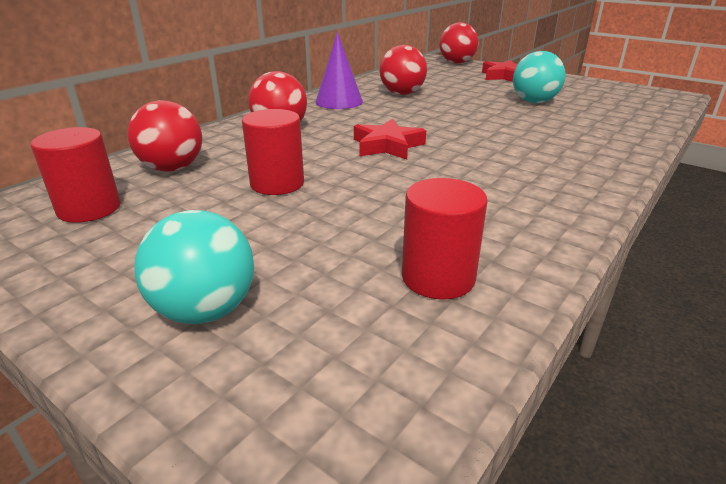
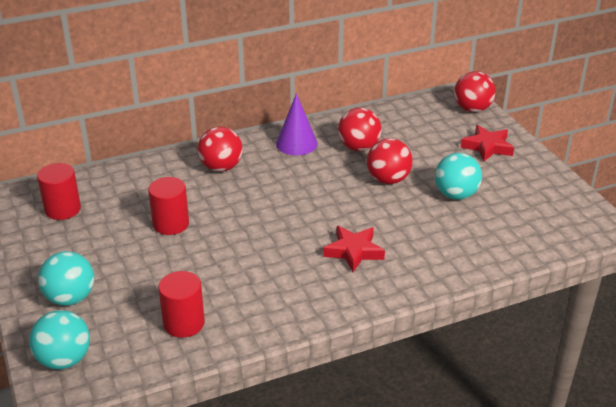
camera: 30 degrees right, 5 degrees up
red ball [127,100,202,172] -> red ball moved to [367,138,413,184]
red star [354,119,426,159] -> red star moved to [323,226,385,272]
none -> turquoise ball [29,310,90,370]

